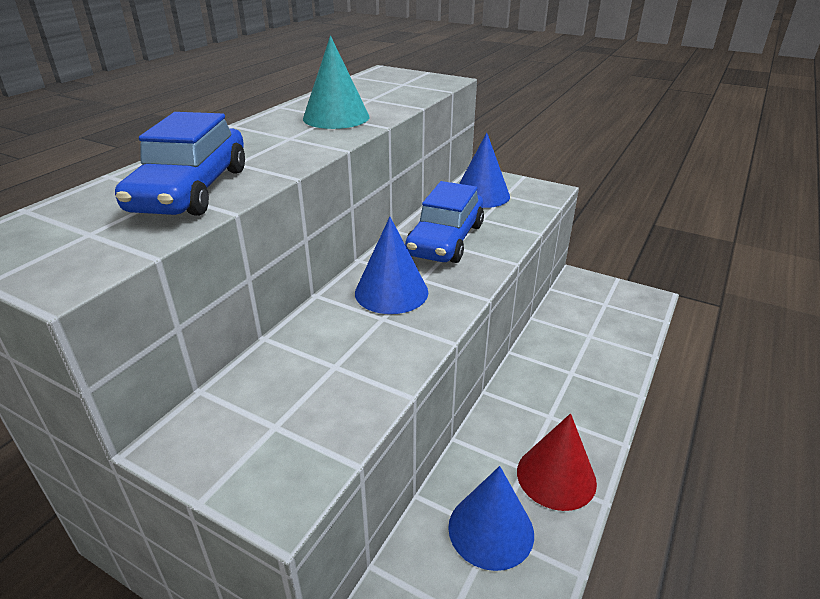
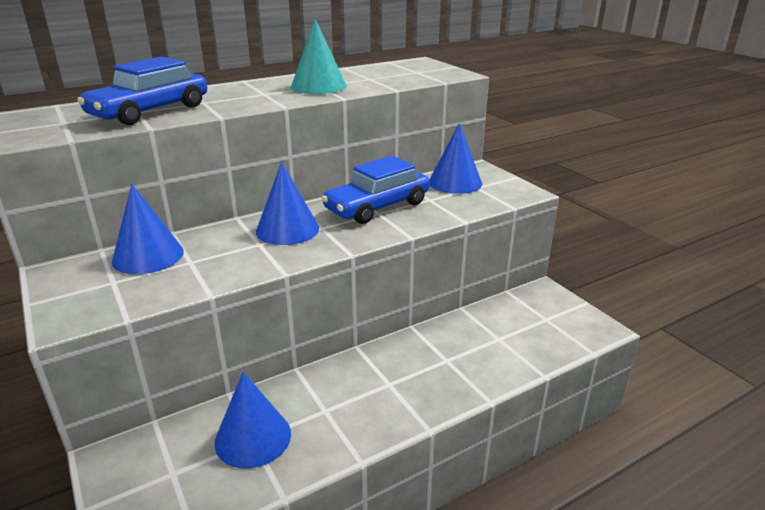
camera: 30 degrees right, 5 degrees down
red cone [517,413,597,511] -> none
none -> blue cone [112,184,184,274]

